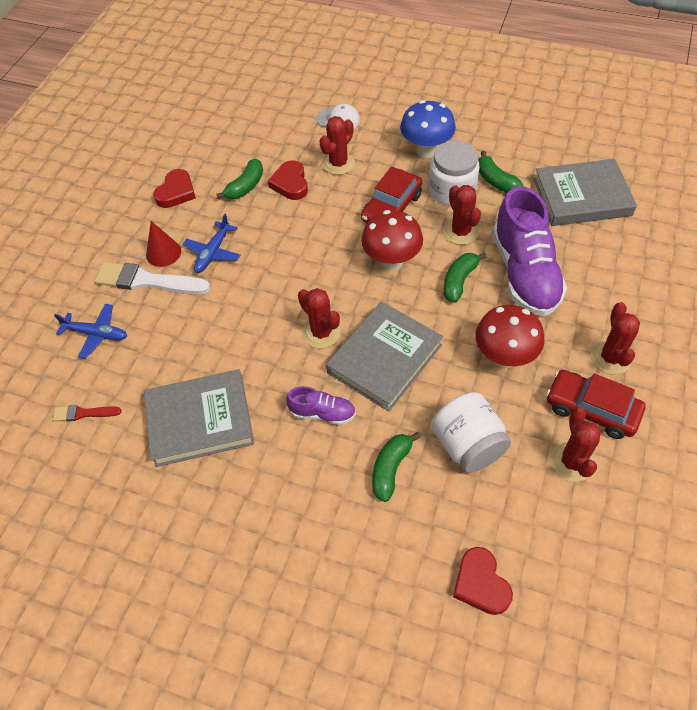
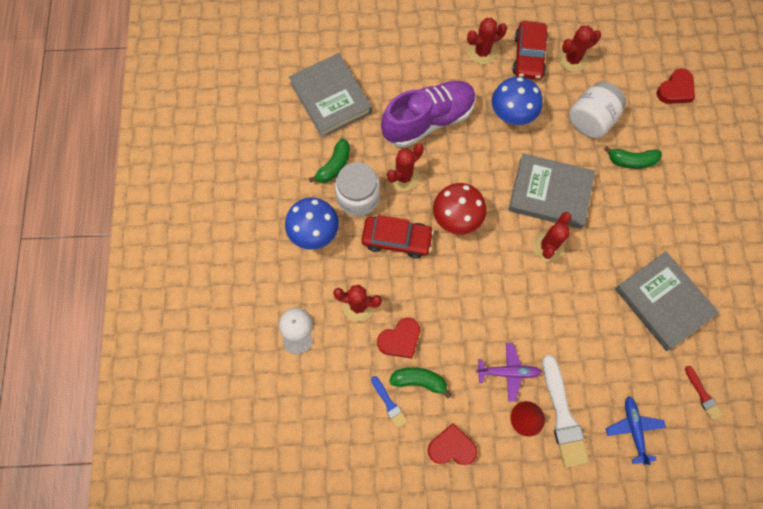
camera: 115 degrees left, 15 degrees up
blue plane [183,214,240,273] -> purple plane [476,343,542,402]
purple shoe [286,386,356,425] -> none
green banana [443,253,487,303] -> none
red mushroom [475,305,544,368] -> blue mushroom [492,77,543,125]
none -> blue brush [371,376,408,429]

